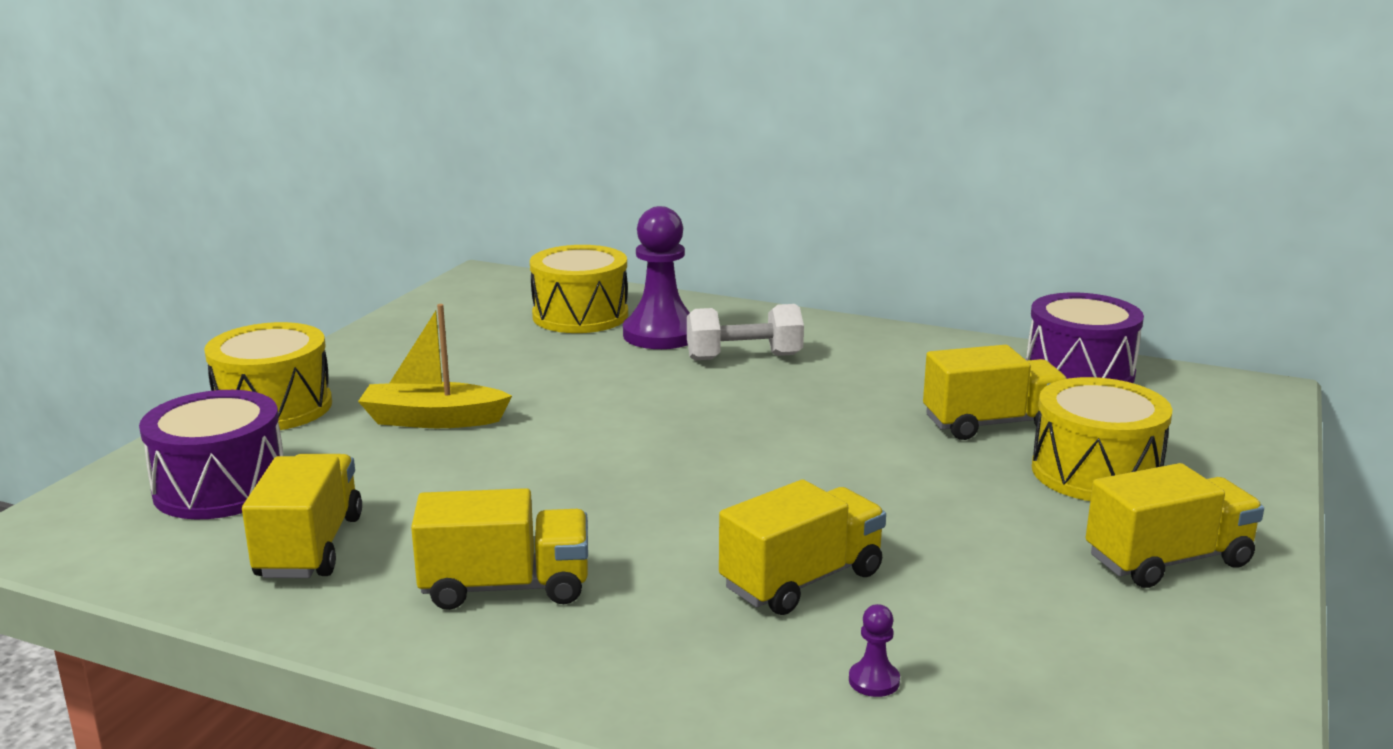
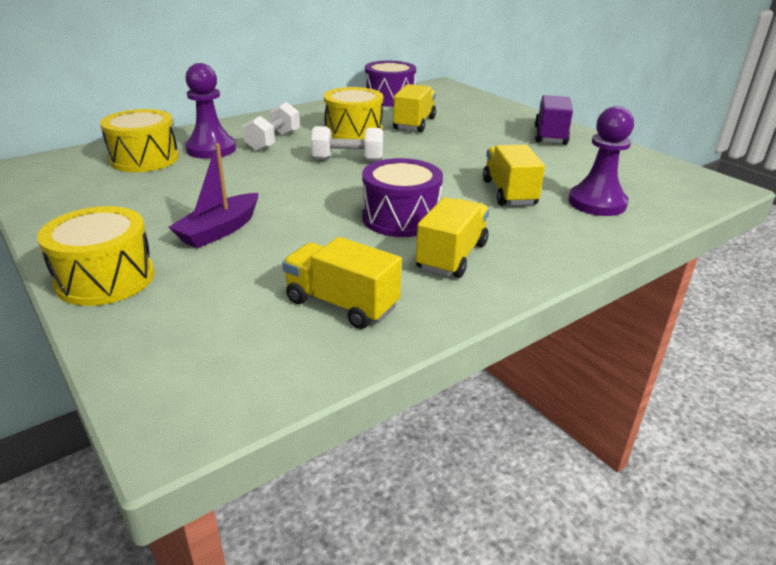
camera: 60 degrees left, 10 degrees up
purple drum [139,390,283,520] -> purple drum moved to [362,158,443,237]
yellow boat [358,304,512,428] -> purple boat [169,143,258,249]
purple pawn [849,604,900,697] -> purple pawn [568,106,634,216], size x2.49
yellow drum [1032,377,1172,501] -> yellow drum moved to [324,87,383,139]
yellow truck [1086,463,1264,588] -> purple truck [535,95,573,145]
none -> white dumbbell [311,126,383,161]

